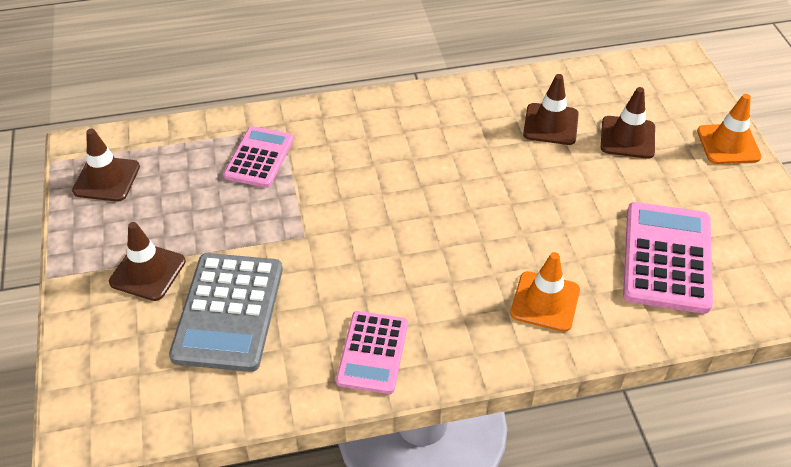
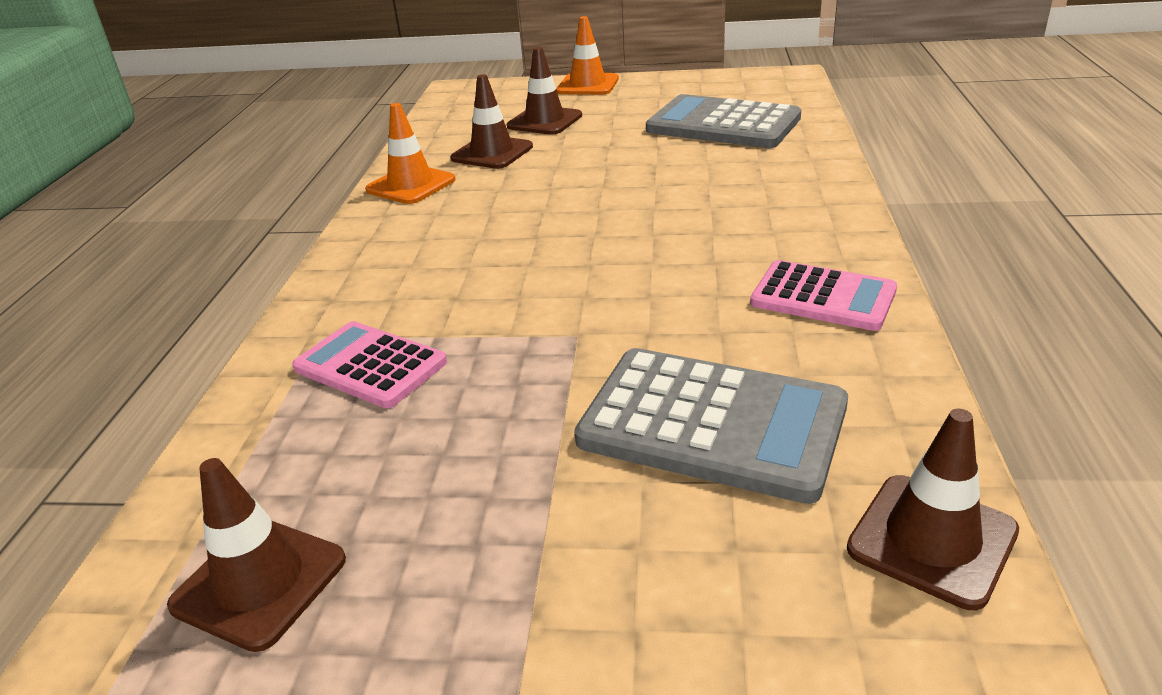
camera: 70 degrees left, 15 degrees down
brown traffic cone [109,222,186,301] -> brown traffic cone moved to [847,409,1019,610]
orange traffic cone [510,252,580,332] -> orange traffic cone moved to [365,103,456,204]
pink calculator [623,202,713,314] -> grey calculator [646,94,801,148]

